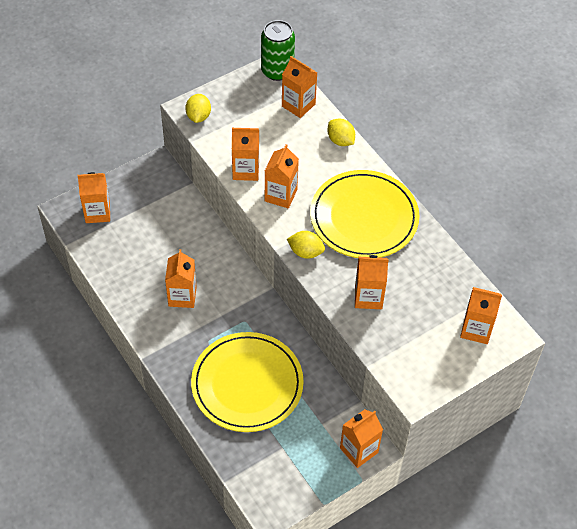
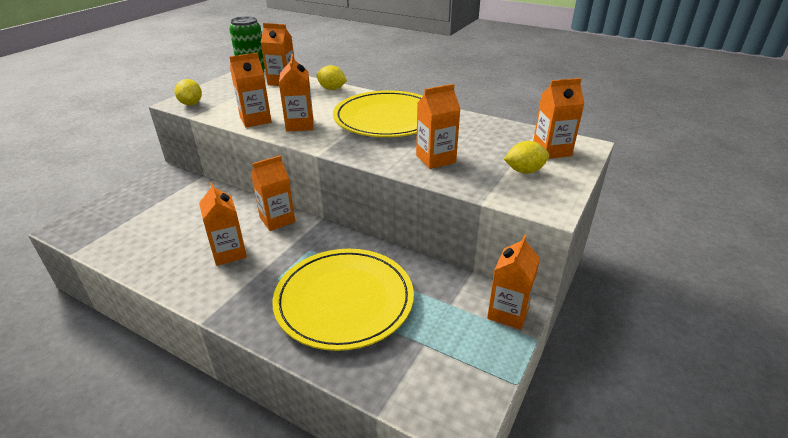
camera: 25 degrees left, 20 degrees down
orange carton [78,172,110,223] -> orange carton moved to [251,155,295,231]
yellow lemon [287,231,325,259] -> yellow lemon moved to [504,141,549,174]

